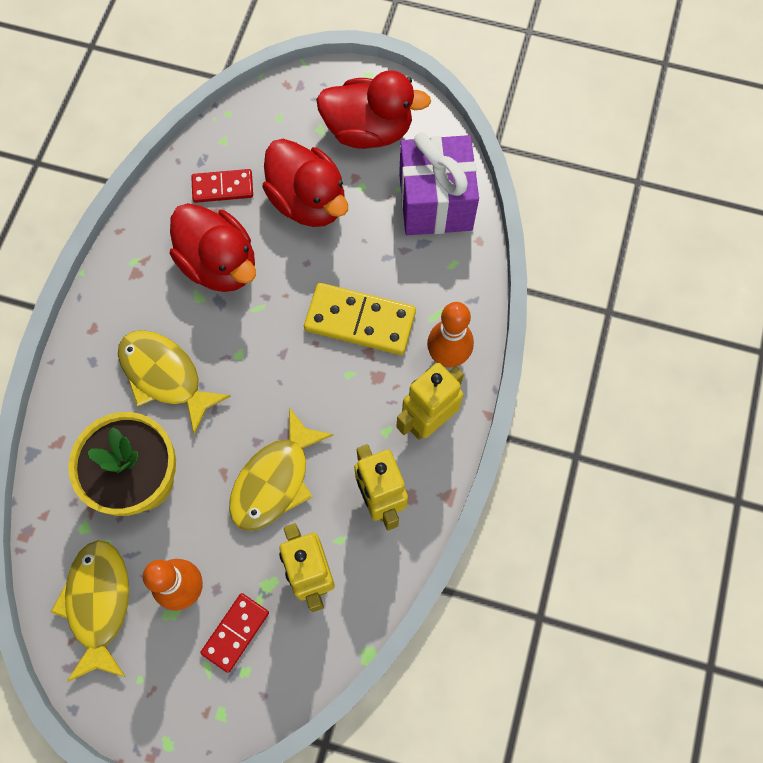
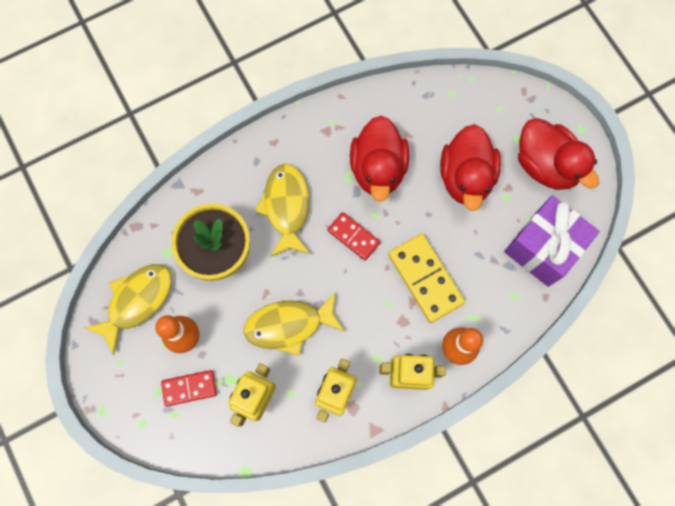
camera: 45 degrees right, 5 degrees up
red domino [191,169,253,203] -> red domino moved to [328,212,380,260]

